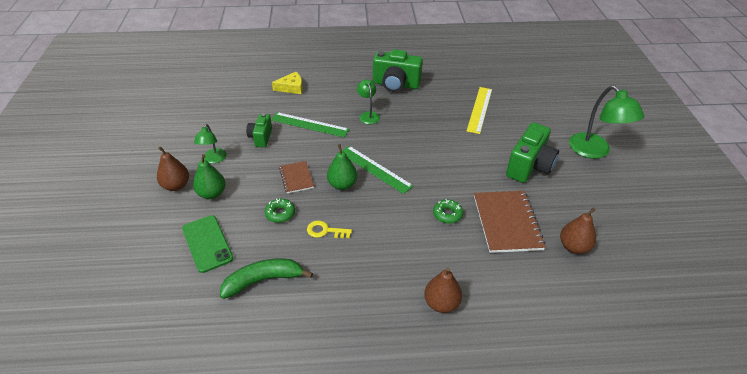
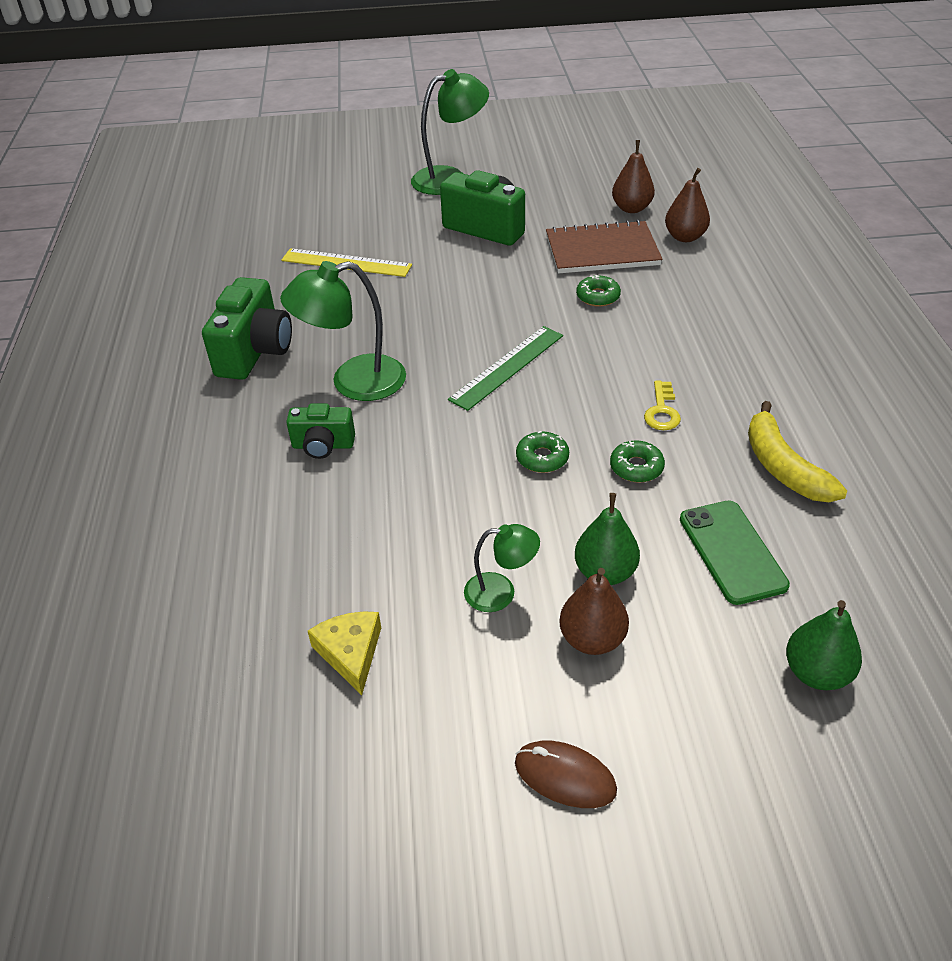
camera: 90 degrees left, 0 degrees up
green phone [182,215,234,273] -> green phone turned 75 degrees counterclockwise [680,500,790,605]
green banana [220,258,313,299] -> yellow banana [748,401,847,502]
green camera [246,113,272,147] -> green camera moved to [286,404,355,459]
green ruler [271,112,349,137] -> none
yellow cheese [272,72,303,94] -> yellow cheese moved to [308,611,381,695]
brown notebook [279,161,314,193] -> green donut [516,431,569,473]
green pear [327,144,357,190] -> green pear moved to [786,600,862,690]
green lamp [357,79,380,124] -> green lamp [280,261,406,401], size x1.81
brown pear [424,267,462,313] -> brown pear moved to [665,168,710,242]
none -> brown mouse [515,741,617,808]

